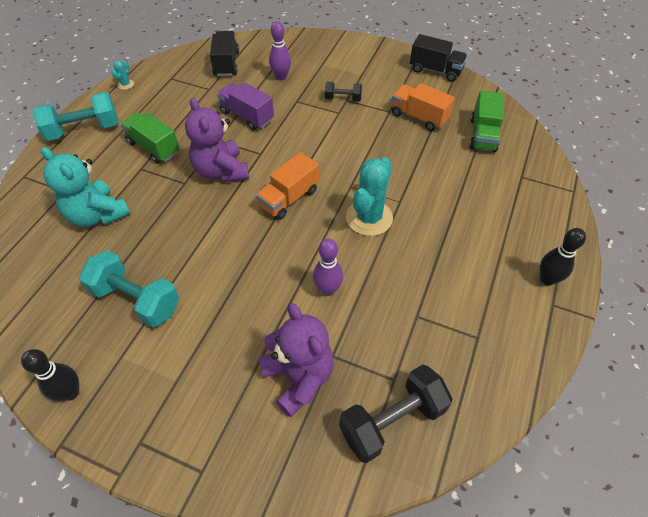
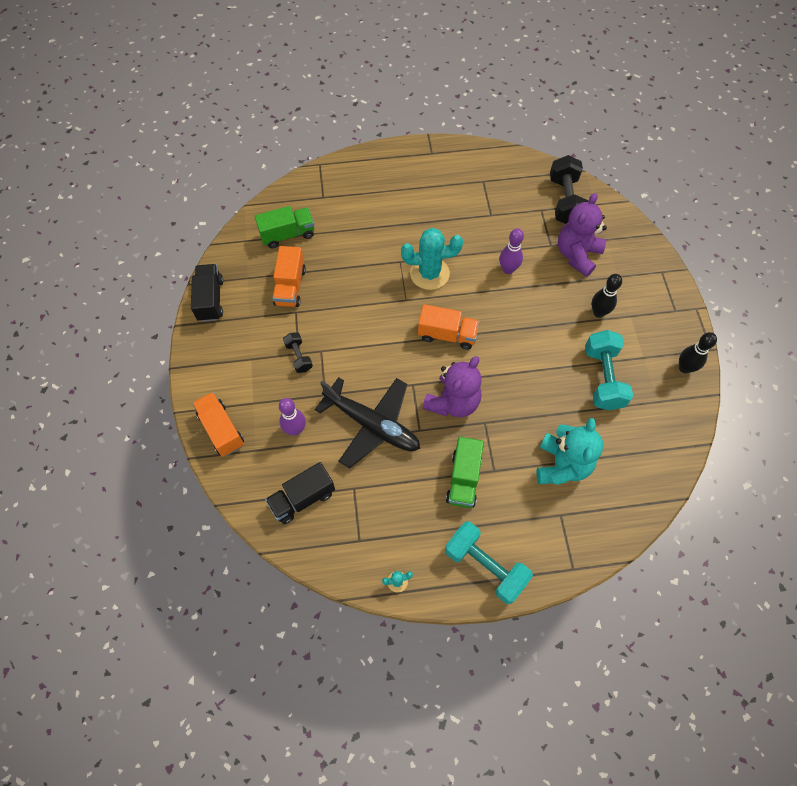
camera: 120 degrees left, 10 degrees up
purple truck [217,82,274,131] -> black plane [315,377,420,468]
black dumbbell [339,365,452,463] -> black dumbbell turned 60 degrees clockwise [550,155,588,224]
black bowling pin [540,228,586,286] -> black bowling pin moved to [591,274,622,318]
none -> orange truck [192,392,244,457]

